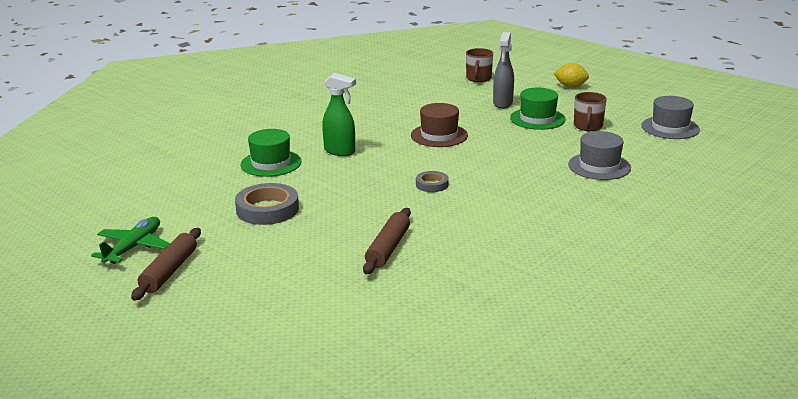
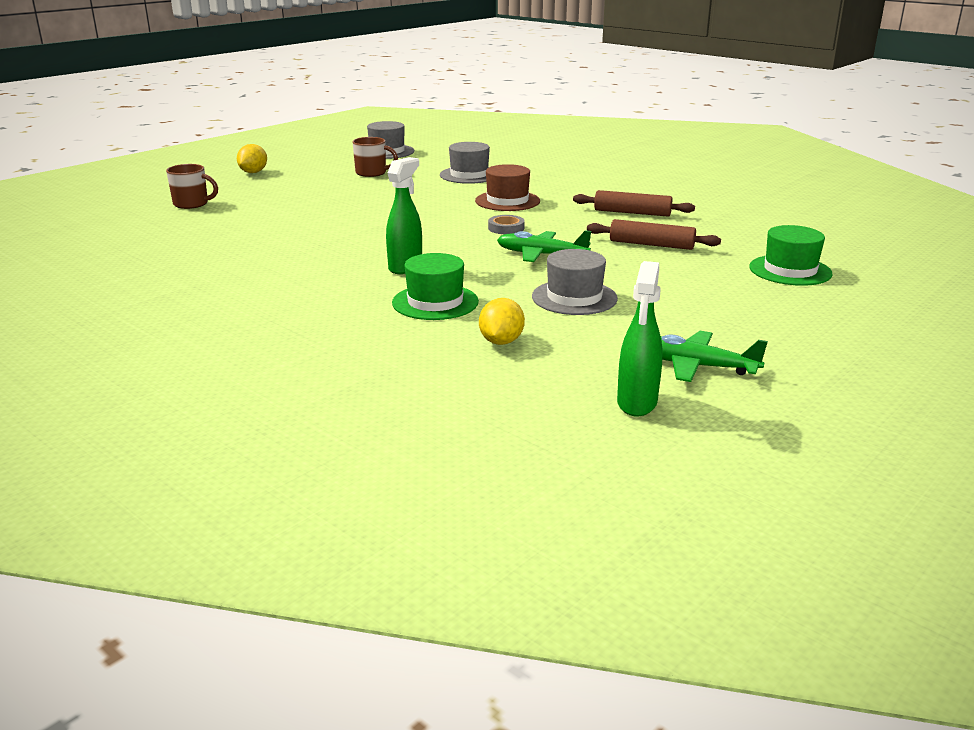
camera: 90 degrees left, 0 degrees up
brown rolling pin [131,228,201,301] -> brown rolling pin moved to [573,190,695,217]
grey tape [235,183,299,225] -> grey hat [532,249,618,315]
brown hat [411,103,468,147] -> brown hat moved to [475,164,540,211]
grey spray bottle [493,32,514,108] -> none
green hat [510,87,566,130] -> green hat moved to [749,225,833,286]
none -> yellow lemon [479,298,525,345]
none -> green plane [497,230,591,262]
none -> green spray bottle [617,261,663,416]

